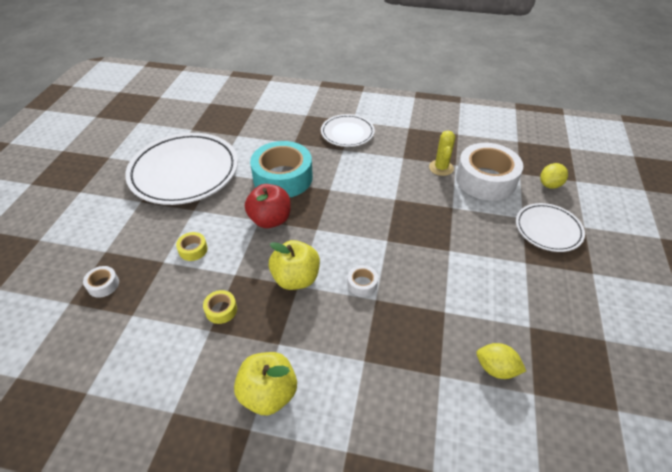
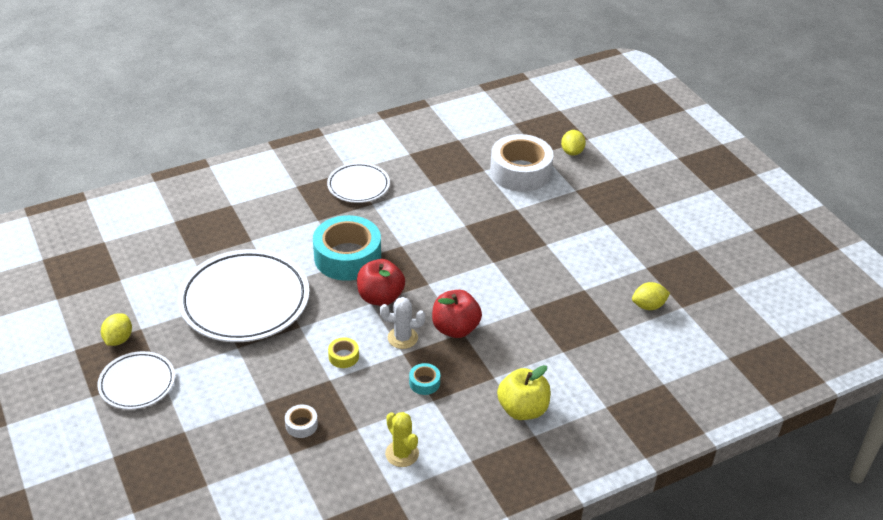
camera: 40 degrees left, 5 degrees down
yellow tape [203,290,237,324] -> turquoise tape [409,363,440,395]
yellow apple [269,240,320,290] -> red apple [432,290,482,338]
white tape [347,265,378,297] -> none
yellow cactus [429,131,455,176] -> yellow cactus moved to [385,412,419,467]
white plate [516,203,585,252] -> white plate moved to [97,351,175,410]
none -> yellow lemon [101,313,132,346]
none -> white cactus [380,297,425,349]

